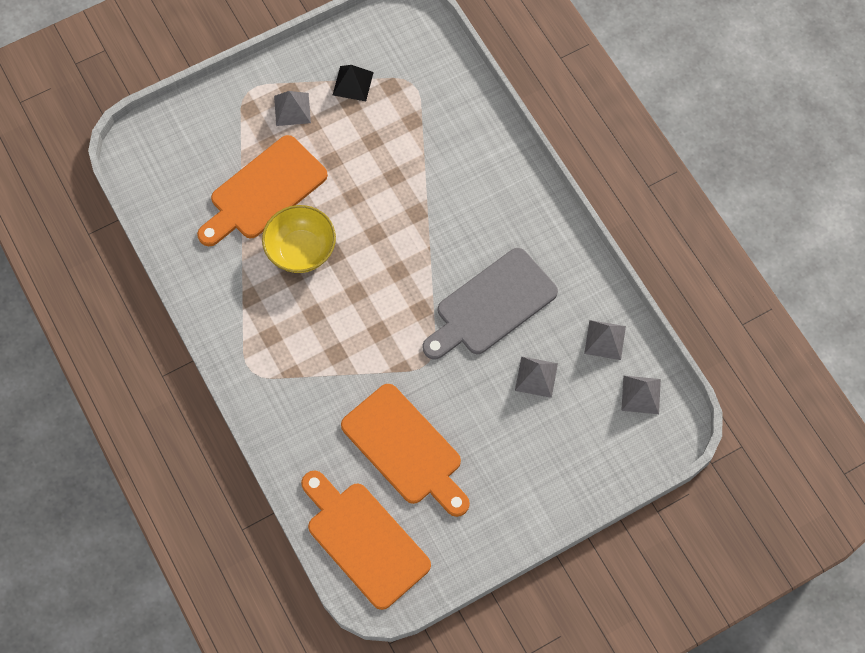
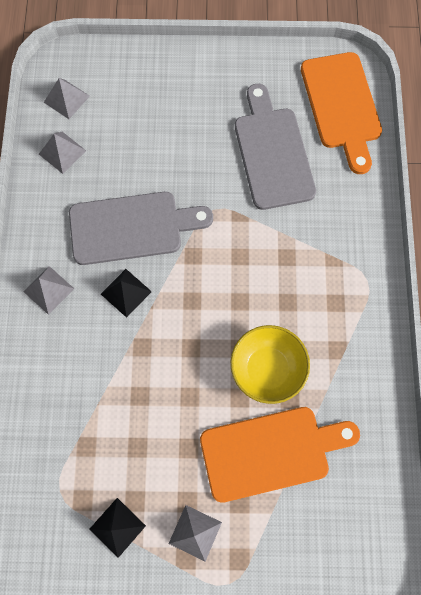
camera: 150 degrees left, 5 degrees up
orange cutting board [341,384,470,517] -> grey cutting board [235,84,316,210]
grey pyramid [515,356,558,398] -> grey pyramid moved to [23,266,74,315]
none -> black pyramid [101,269,152,318]

